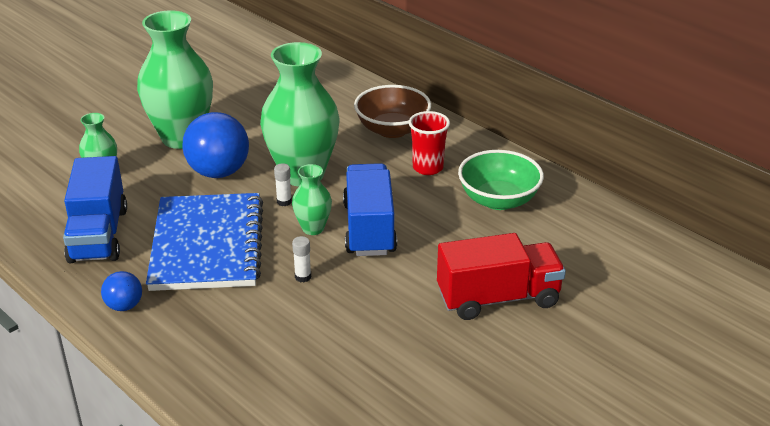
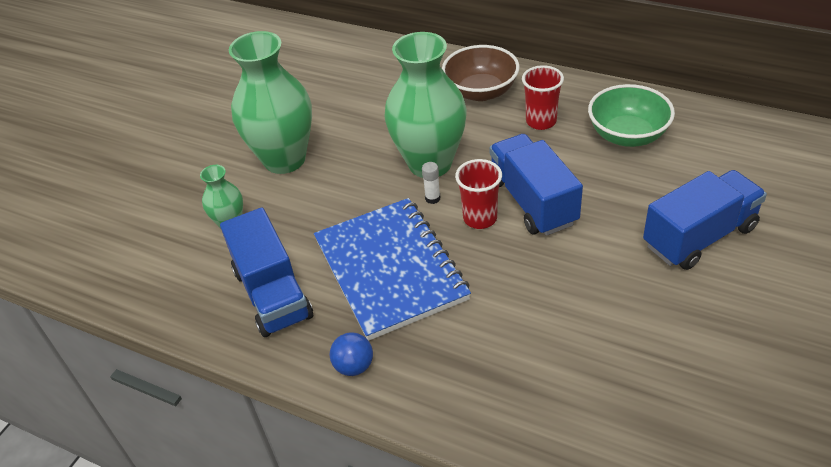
camera: 15 degrees left, 10 degrees up
blue ball [182,112,249,178] -> none
green vase [292,164,332,235] -> red cup [455,159,502,229]
white glue stick [292,236,311,282] -> none
red truck [437,233,566,320] -> blue truck [643,170,767,270]

